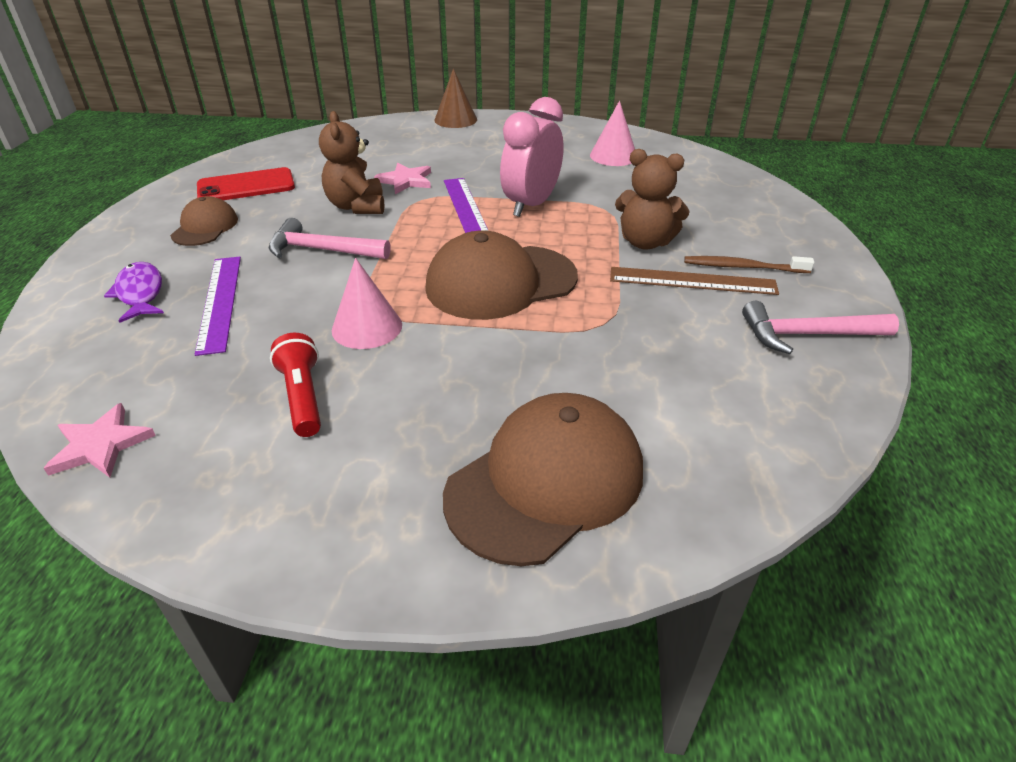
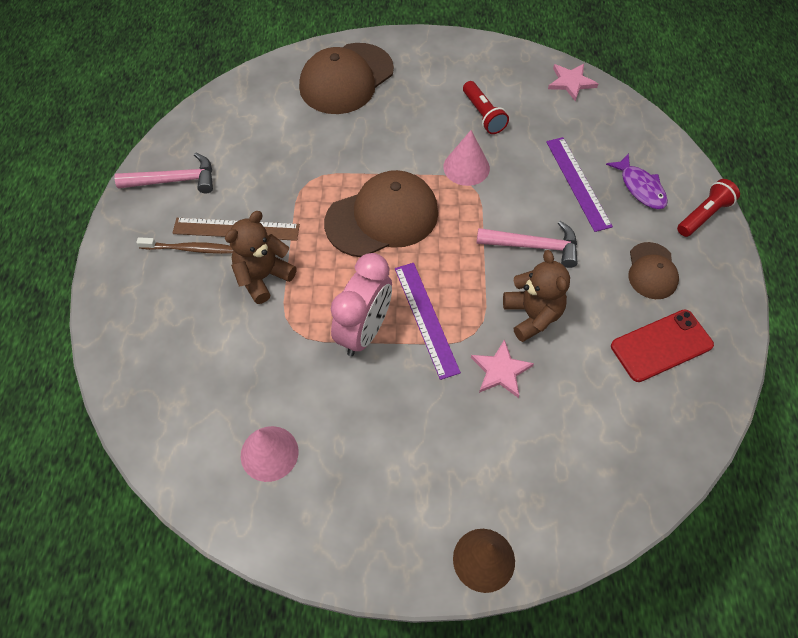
camera: 175 degrees right, 20 degrees up
brown teddy bear [615,149,690,250] -> brown teddy bear turned 60 degrees counterclockwise [225,211,297,304]
none -> red flashlight [677,179,740,237]

